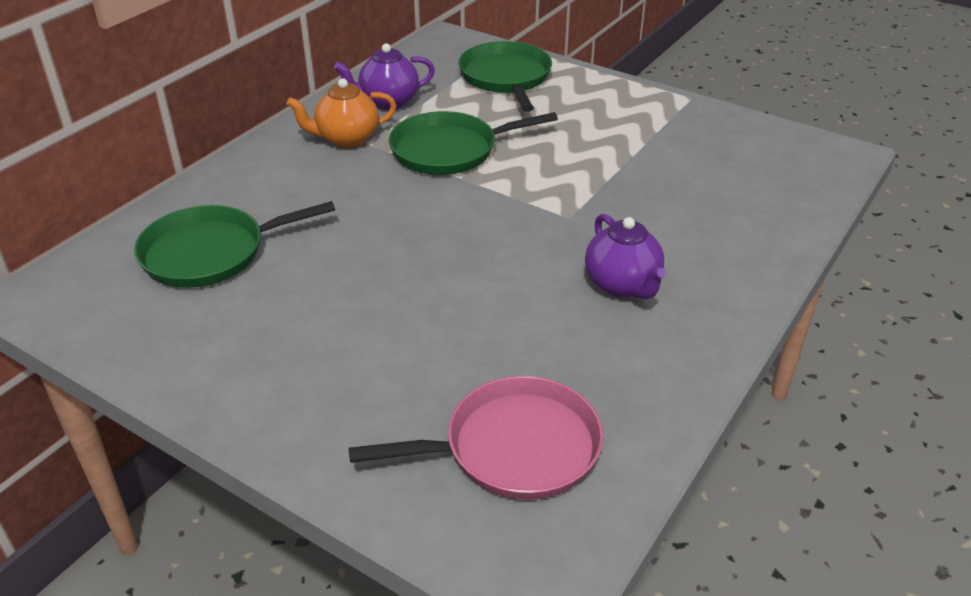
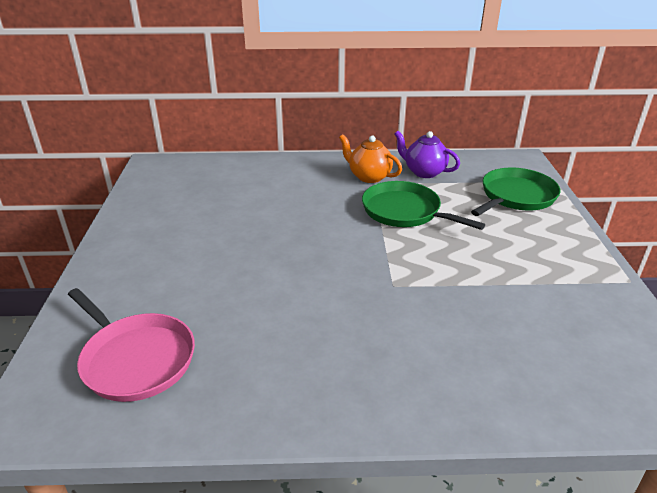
camera: 55 degrees right, 5 degrees down
green pan [134,201,335,288] -> none
purple teapot [585,214,666,299] -> none

